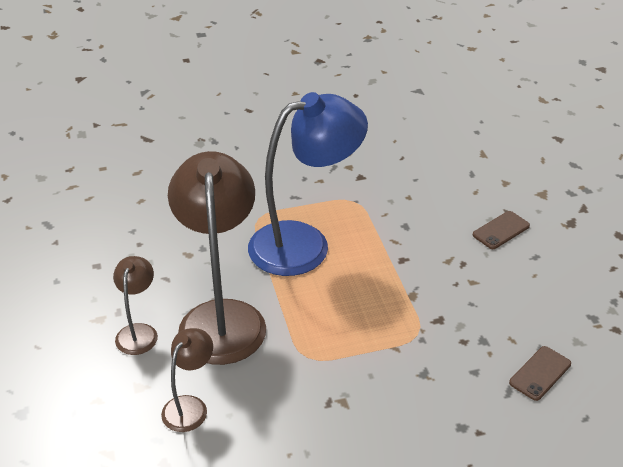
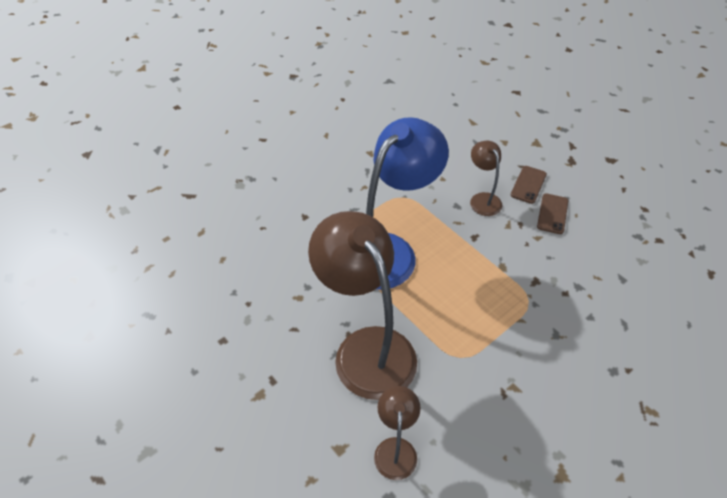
camera: 25 degrees left, 10 degrees up
brown lamp [113,256,158,355] -> brown lamp moved to [470,141,502,216]
brown phone [509,346,571,401] -> brown phone moved to [537,194,568,234]

